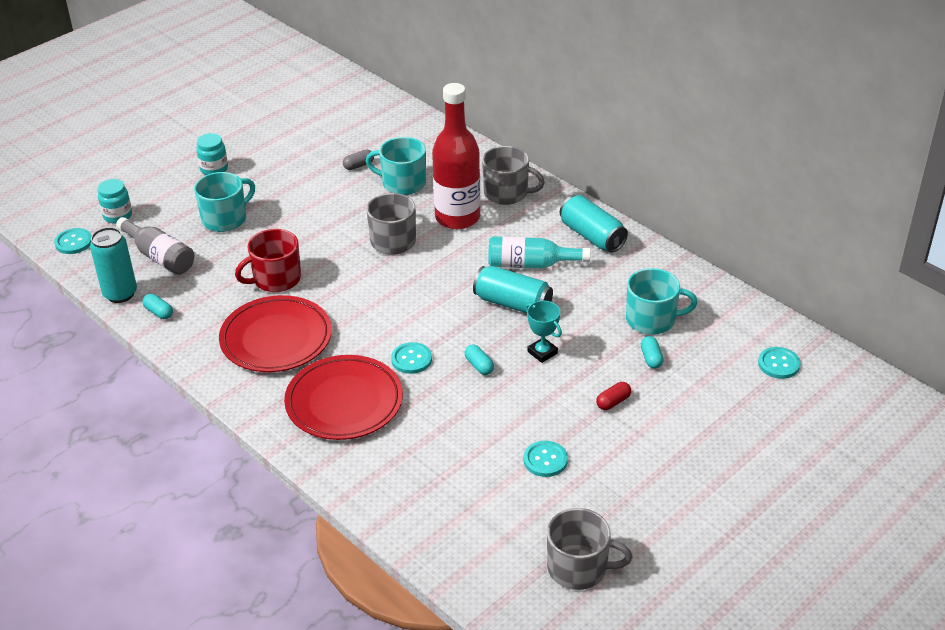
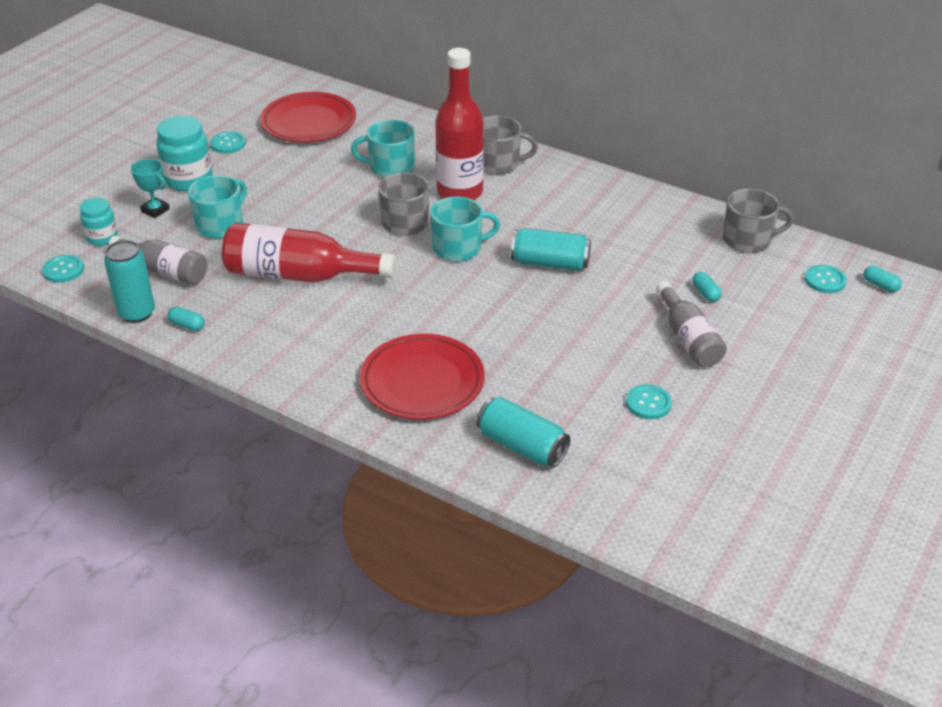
camera: 15 degrees left, 0 degrees up
turquoise jar [196,133,228,175] -> turquoise jar [156,116,212,191], size x1.65
red plate [219,295,332,372] -> red plate moved to [260,92,356,142]
red mug [235,229,301,292] -> red bottle [222,222,396,283]
grey capsule [343,149,374,170] -> none
turquoise button [391,342,432,374] -> turquoise button moved to [210,131,246,154]
turquoise capsule [465,345,494,375] -> turquoise capsule moved to [863,266,902,292]
turquoise bottle [488,236,590,268] -> none
turquoise trophy [526,301,562,363] -> turquoise trophy moved to [131,159,170,218]
grey mug [547,508,632,590] -> grey mug moved to [723,189,794,253]
turquoise can [560,195,628,253] -> turquoise can moved to [476,397,570,468]
red capsule [596,382,631,410] -> grey bottle [656,281,727,367]
turquoise mug [626,268,698,335] -> turquoise mug moved to [430,197,500,262]

